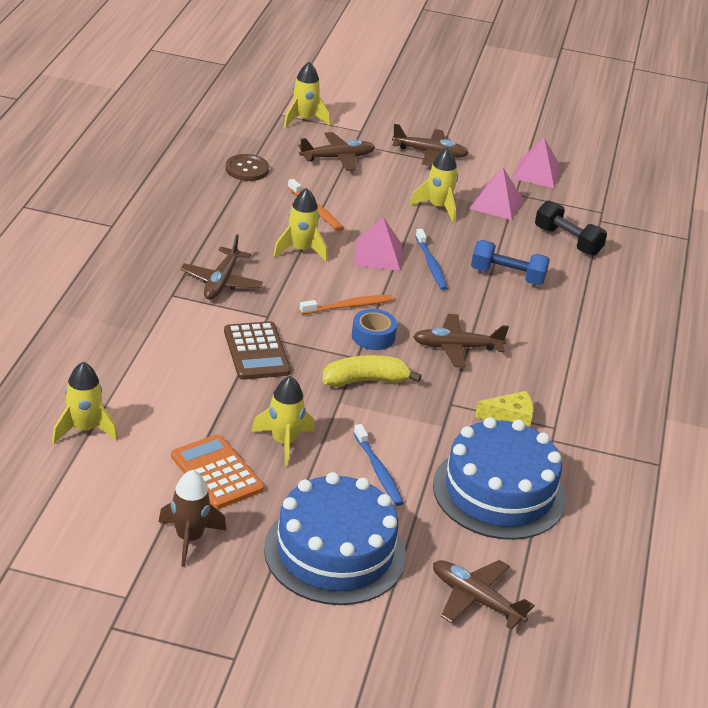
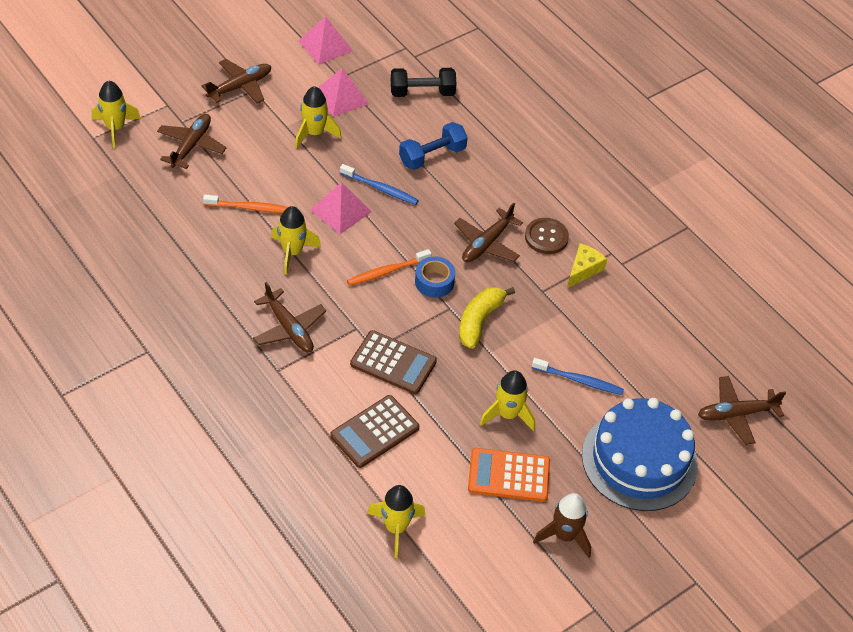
camera: 50 degrees left, 15 degrees up
brown button [225,154,269,181] -> brown button moved to [525,218,569,254]
orange toothbrush [300,295,393,314] -> orange toothbrush turned 135 degrees counterclockwise [347,249,432,286]
blue cake [433,417,566,540] -> none
none -> brown calculator [330,395,419,468]

